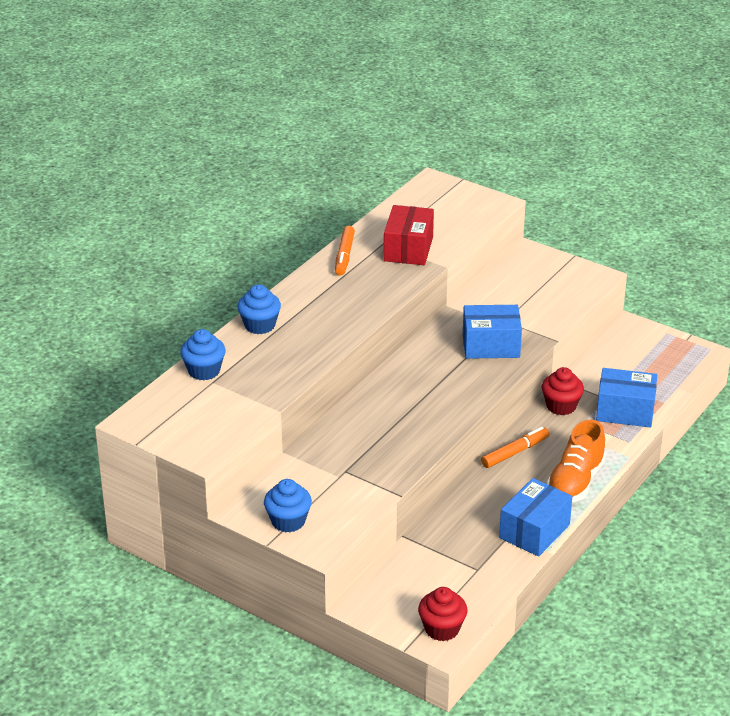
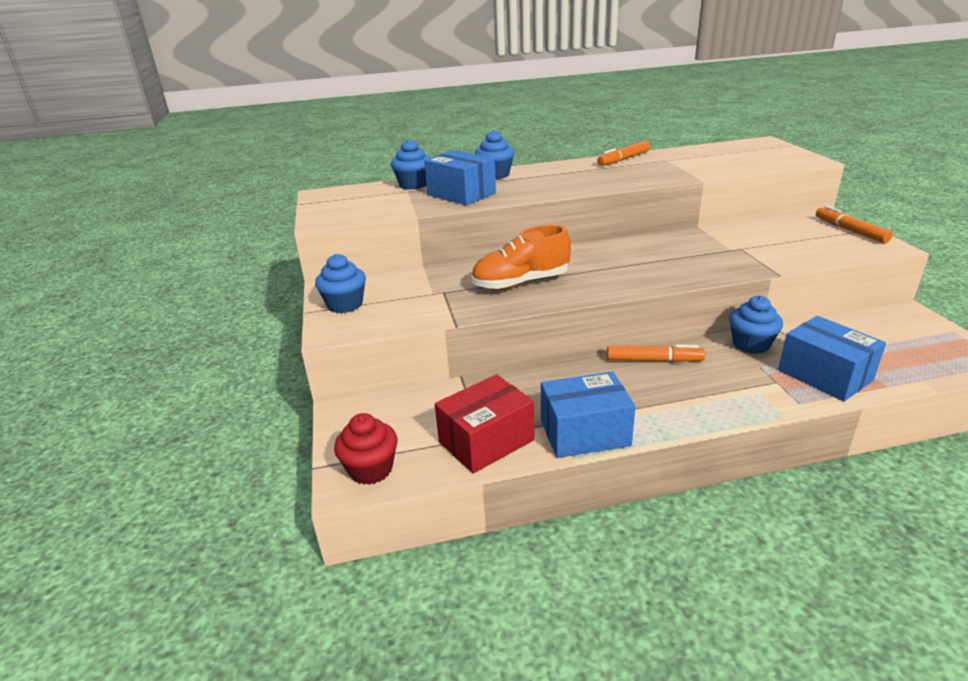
camera: 45 degrees right, 5 degrees down
red box [384,205,434,265] -> red box moved to [435,374,535,473]
blue box [463,305,522,359] -> blue box moved to [424,150,496,205]
red cupcake [542,367,584,415] -> blue cupcake [729,296,783,354]
orange shoe [546,420,606,502] -> orange shoe moved to [471,225,571,290]
none -> orange marker [816,205,893,243]

